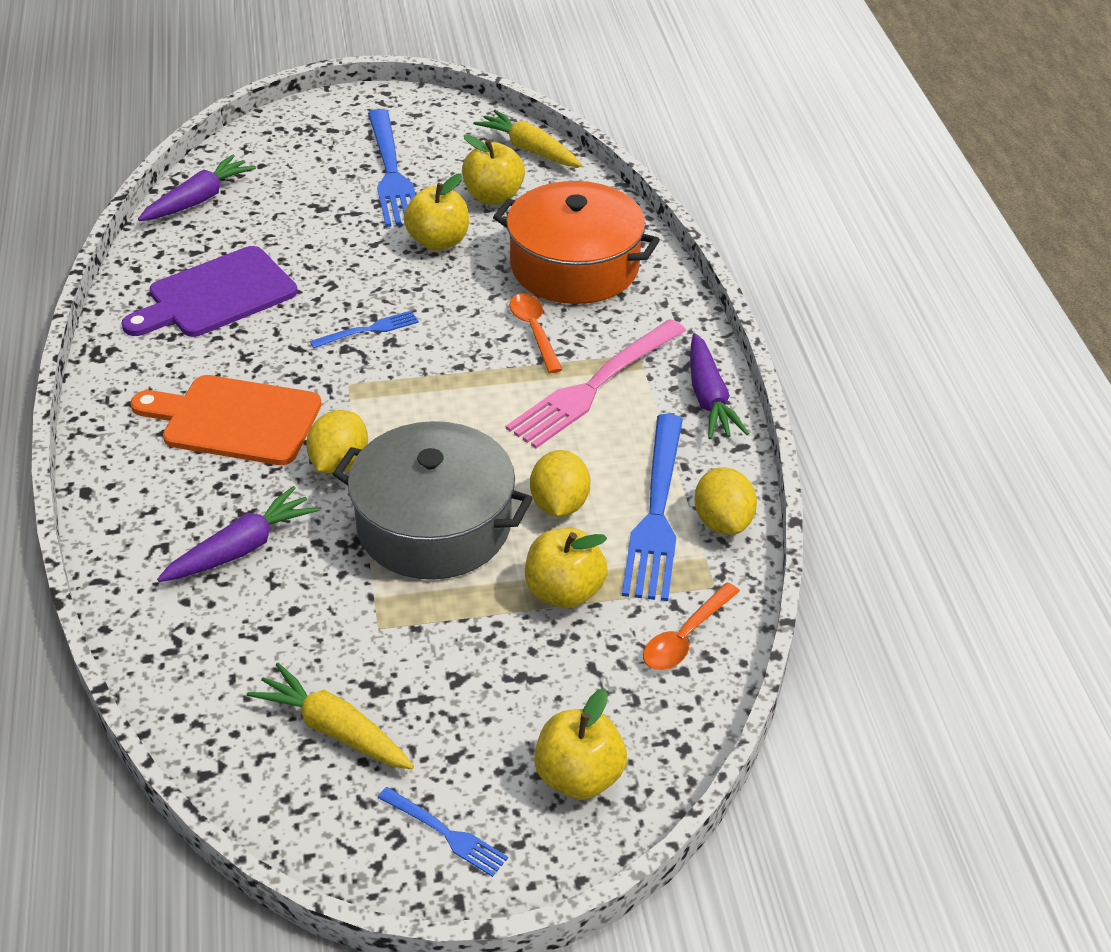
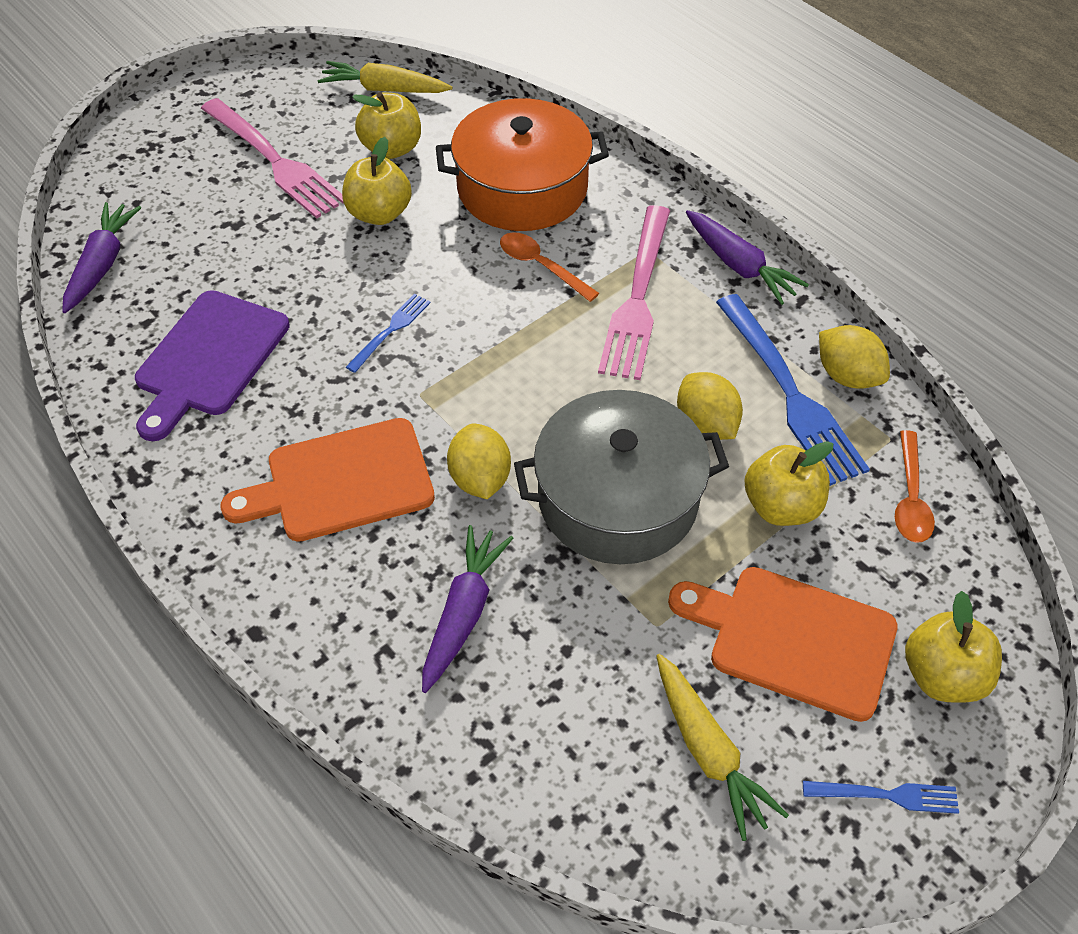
camera: 30 degrees left, 10 degrees up
yellow carrot [247,663,414,769] -> yellow carrot turned 120 degrees counterclockwise [656,654,789,841]
blue fork [368,109,416,227] -> pink fork [201,98,343,219]
none -> orange cutting board [668,567,897,722]

